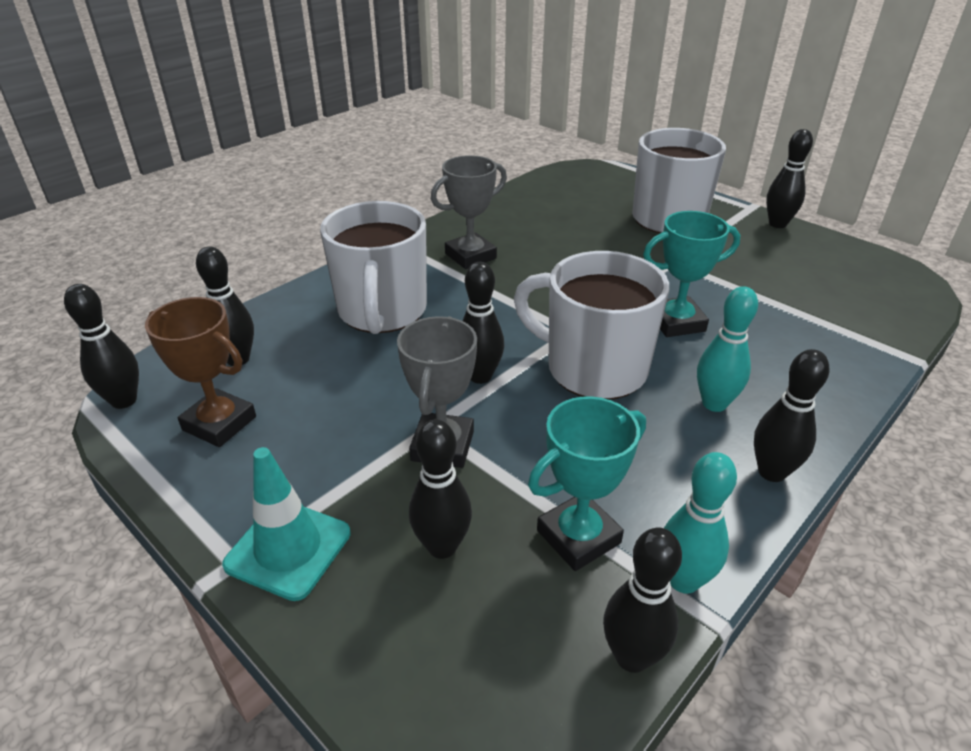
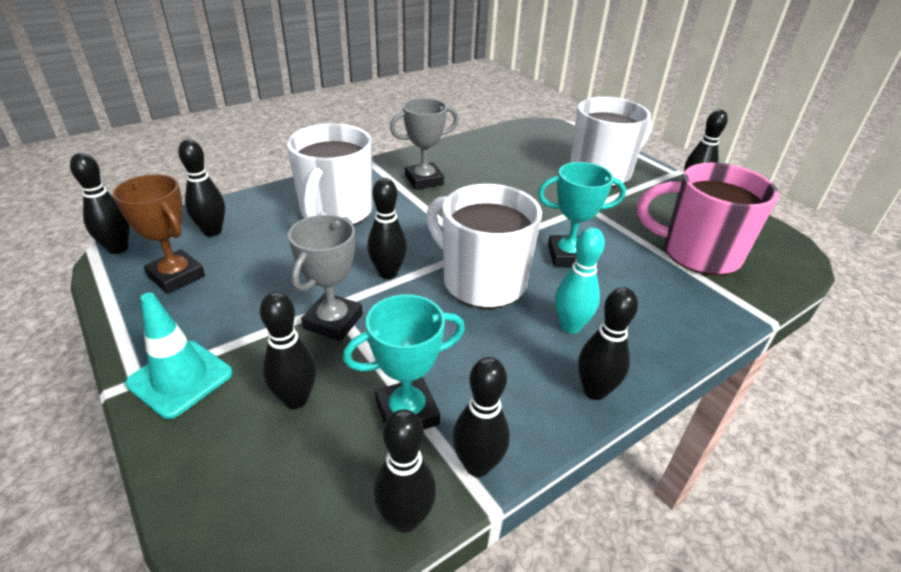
camera: 10 degrees right, 0 degrees up
turquoise bowling pin [664,452,737,594] -> black bowling pin [453,357,510,477]
none -> pink mug [637,162,779,275]

